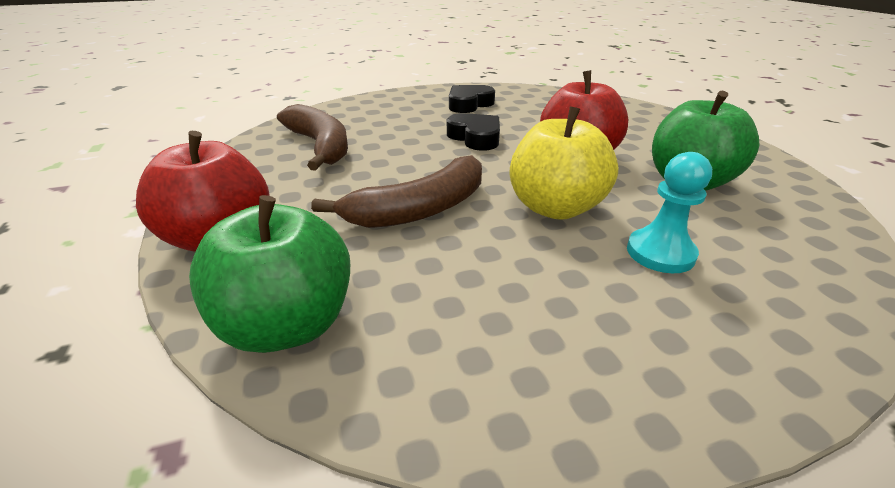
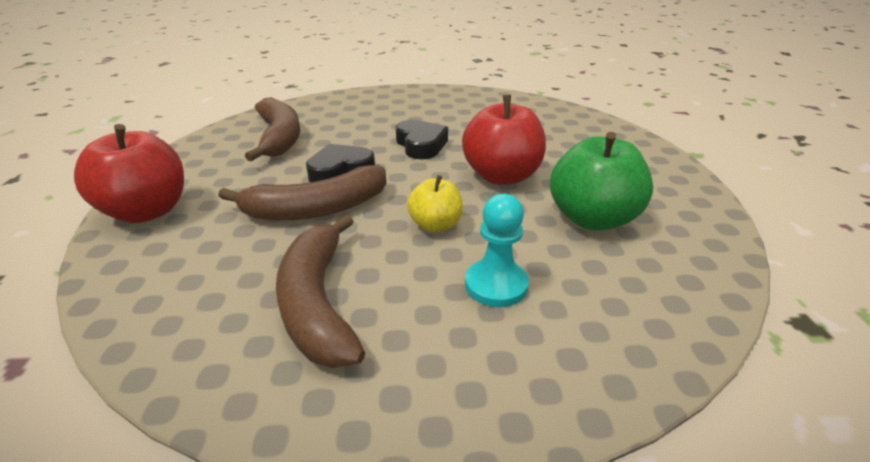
camera: 15 degrees right, 0 degrees up
green apple [189,195,350,353] -> none
black heart [449,85,495,113] -> black heart moved to [306,144,375,182]
yellow apple [510,106,619,220] -> yellow apple [407,175,463,233], size x0.58
none -> brown banana [276,215,365,368]

